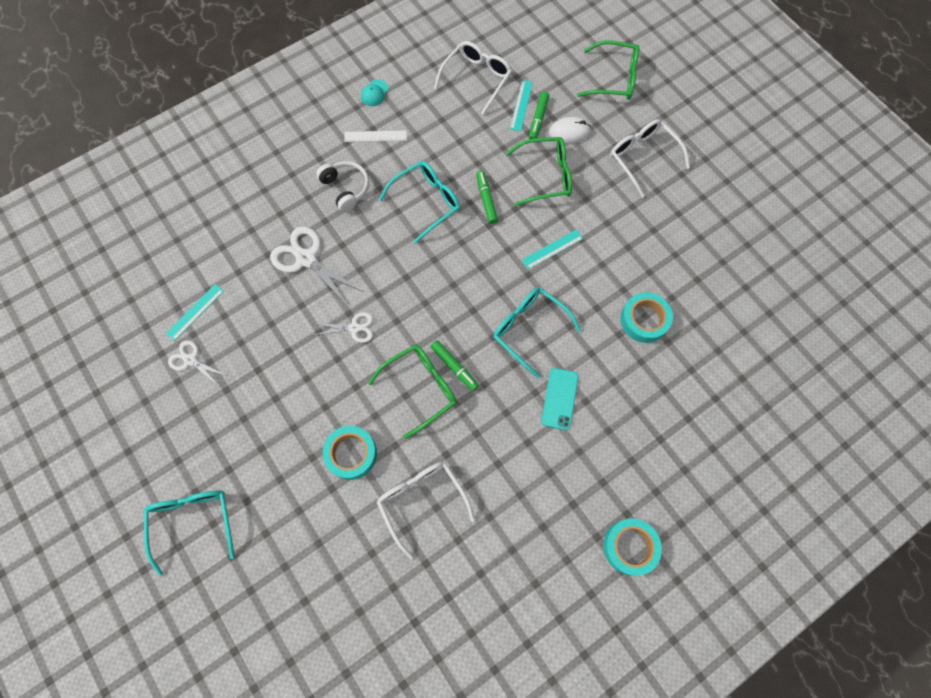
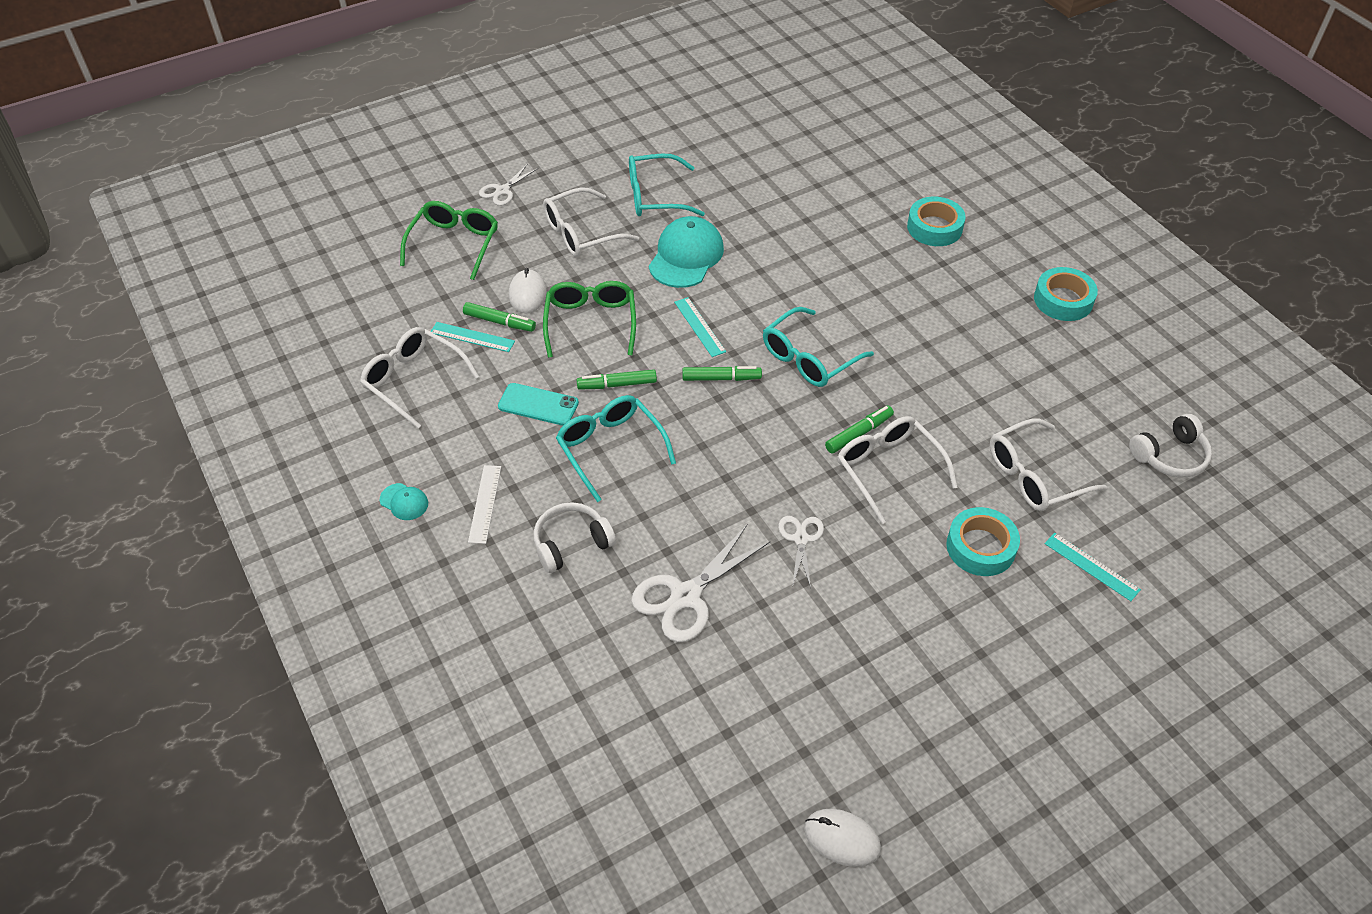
camera: 85 degrees left, 20 degrees down
turquoise glasses [144,490,235,576] -> turquoise glasses moved to [629,154,705,216]
turquoise ruler [166,284,224,341] -> turquoise ruler moved to [1045,533,1141,601]
white scissors [168,340,227,386] -> white scissors moved to [479,165,538,206]
green glasses [368,345,457,439] -> white glasses [837,416,958,524]
turquoise phone [541,368,579,430] -> turquoise phone moved to [498,383,579,426]
turquoise tape [621,292,673,343] -> turquoise tape moved to [907,197,966,246]
none -> turquoise cap [649,216,724,288]
none -> green marker [682,366,762,381]
none -> white mouse [804,809,881,867]
none -> white headphones [1129,414,1212,478]

